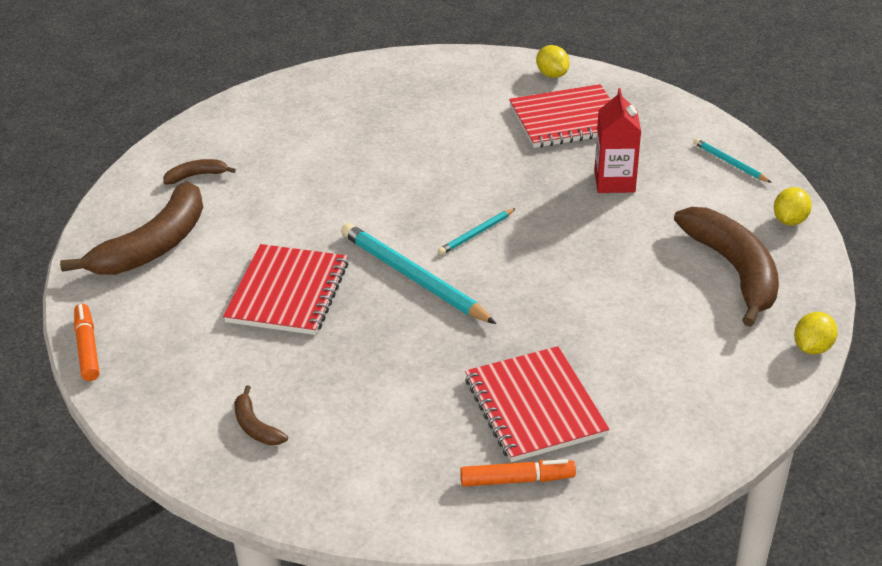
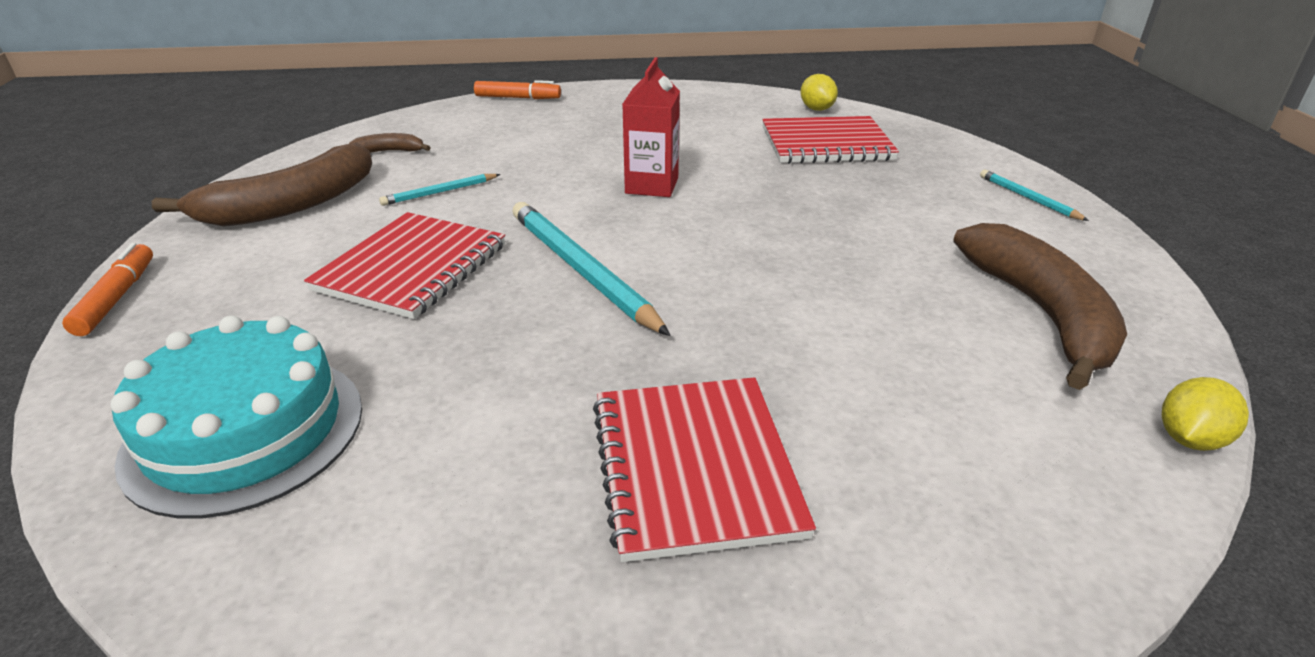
camera: 10 degrees right, 5 degrees down
brown banana [234,385,288,445] -> turquoise cake [110,315,362,519]
turquoise pencil [438,208,516,255] -> turquoise pencil moved to [379,174,500,206]
orange marker [460,459,576,487] -> orange marker moved to [474,80,561,99]
red carton [594,88,641,193] -> red carton moved to [622,57,680,197]
yellow lemon [774,187,812,226] -> none

